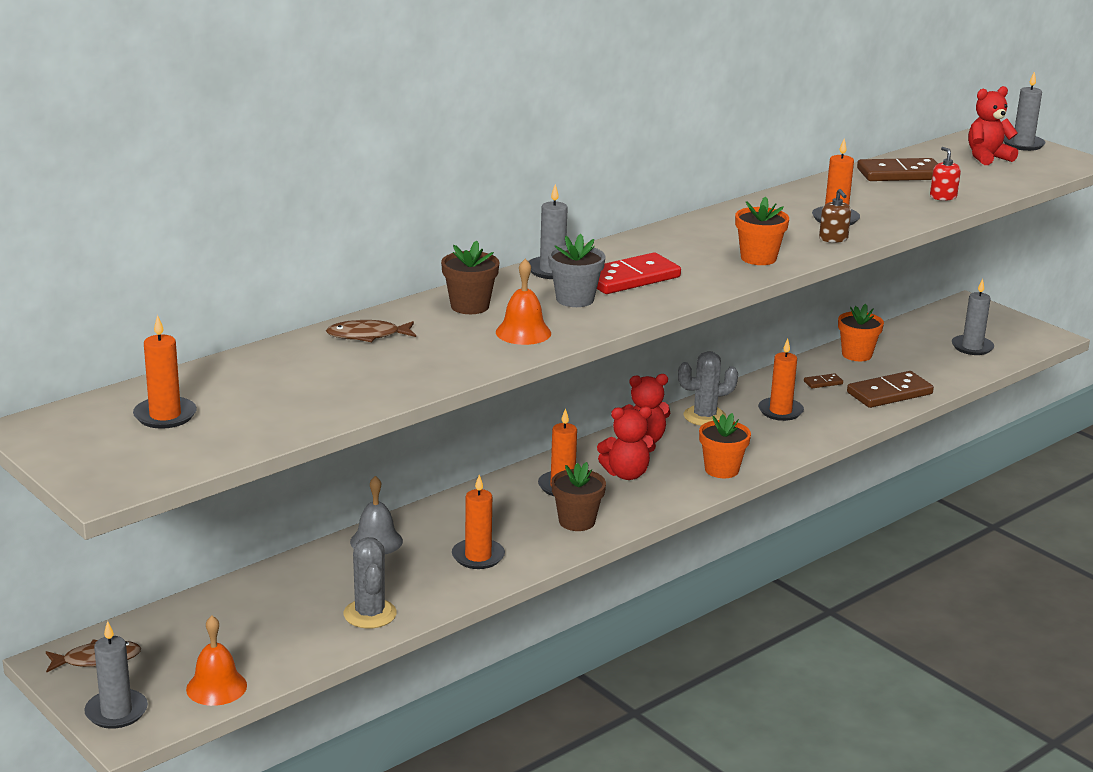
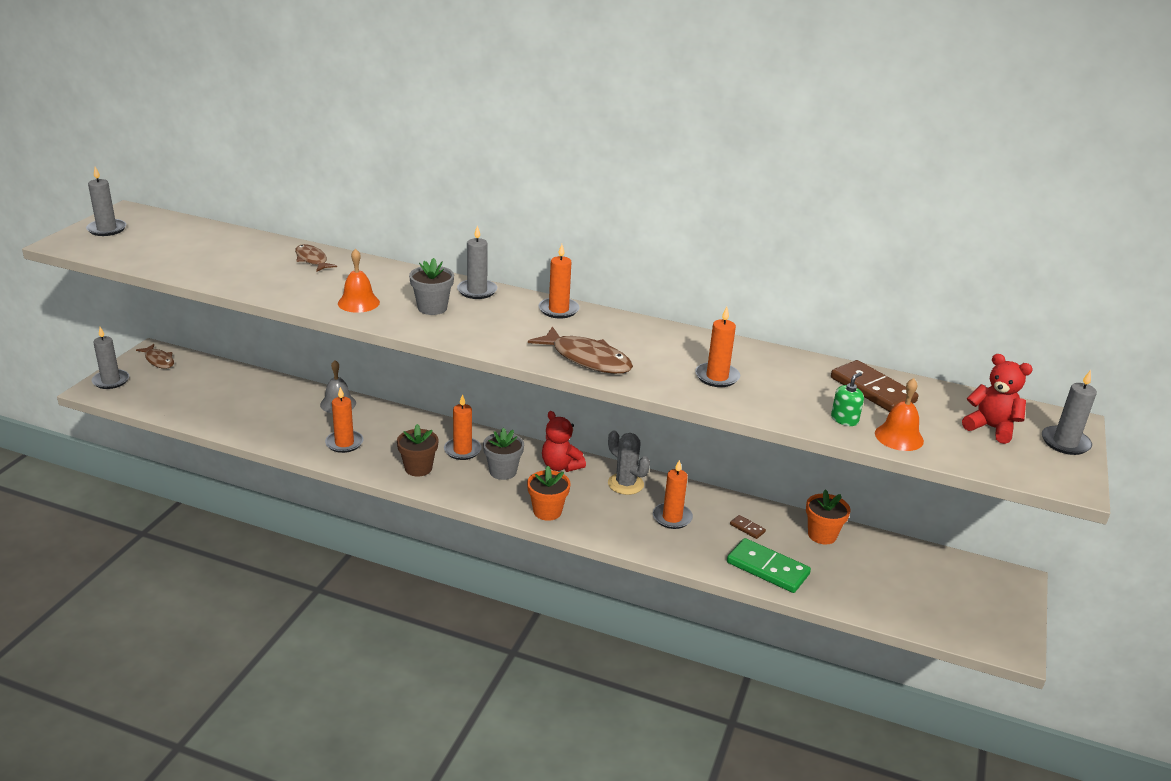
camera: 60 degrees right, 5 degrees up
orange candle [133,315,197,429] -> orange candle moved to [539,244,579,319]
orange bell [186,616,247,706] -> orange bell moved to [875,378,924,451]
grey cactus [344,537,397,629] -> none
brown flower pot [441,240,499,314] -> none
red domino [597,252,681,294] -> none
red teddy bear [597,406,656,480] -> grey flower pot [483,427,524,480]
orange flower pot [735,196,789,265] -> brown fish [528,326,633,374]
brown soap dispenser [819,189,851,243] -> none
brown domino [847,371,934,408] -> green domino [727,538,811,593]
red soap dispenser [930,147,961,201] -> green soap dispenser [831,372,864,426]
grey candle [952,279,994,355] -> grey candle moved to [86,167,126,236]

